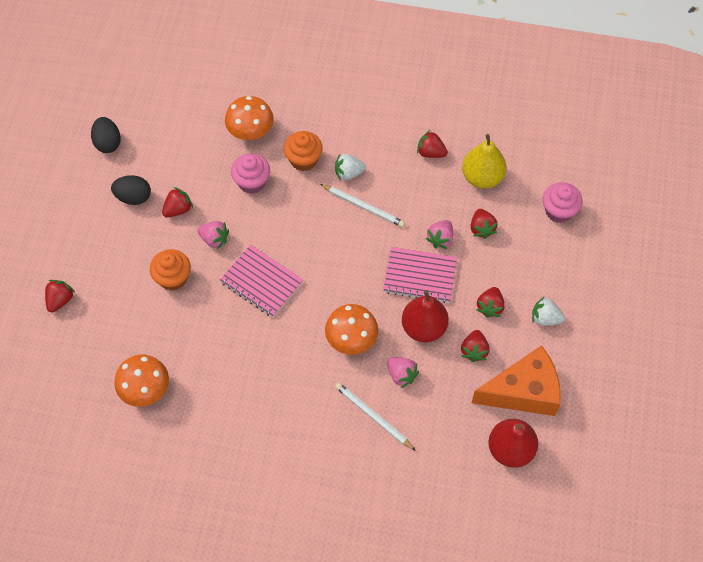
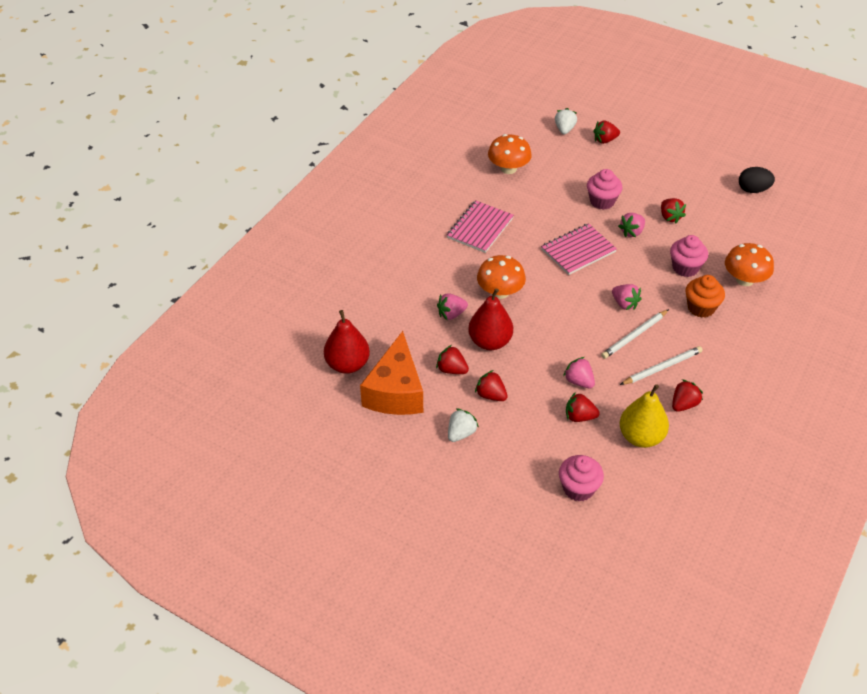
camera: 110 degrees right, 15 degrees down
red strawberry [45,280,75,313] -> red strawberry turned 120 degrees clockwise [594,120,620,144]
black egg [111,175,151,205] -> none
orange cupcake [150,249,191,291] -> pink cupcake [587,169,622,210]
white strawberry [335,154,366,181] -> white strawberry moved to [555,108,577,134]
white pencil [335,382,416,451] -> white pencil moved to [620,346,703,385]
pink notebook [383,247,457,303] -> pink notebook moved to [447,200,514,253]
none -> pink strawberry [612,284,642,310]

